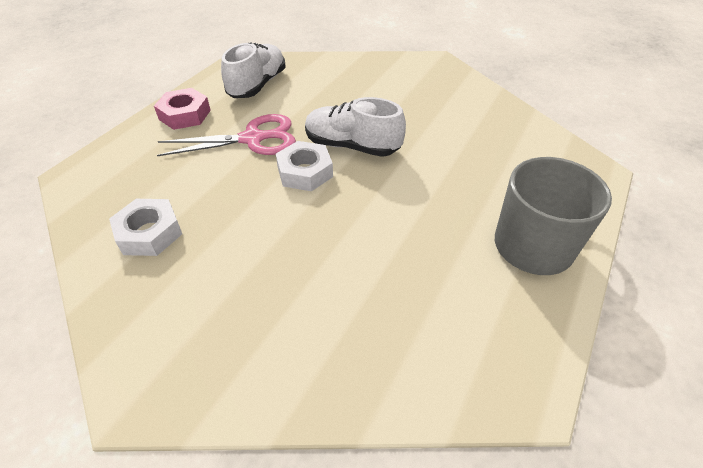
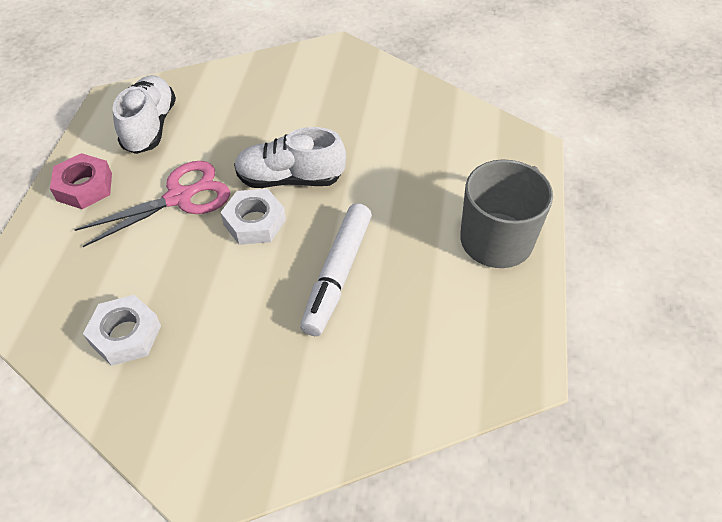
camera: 20 degrees left, 5 degrees up
none -> white marker [300,203,372,336]

